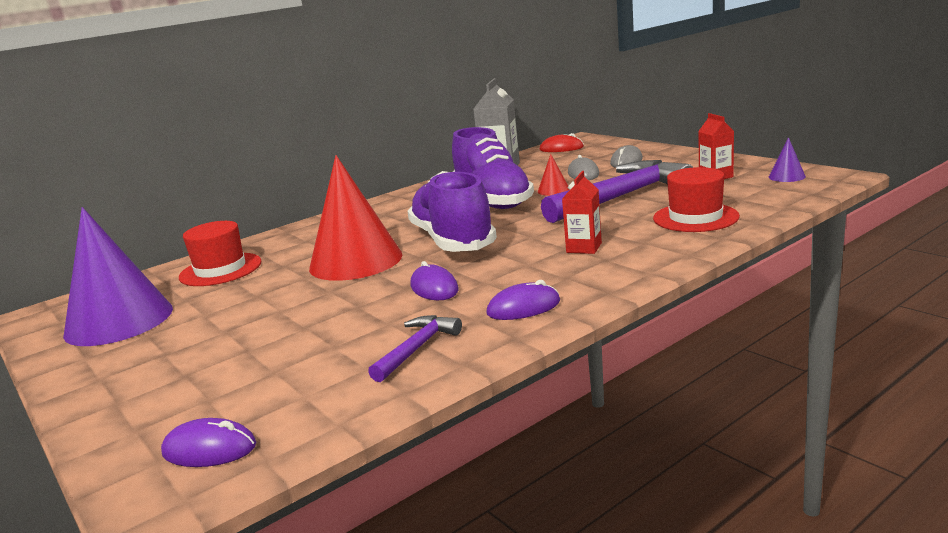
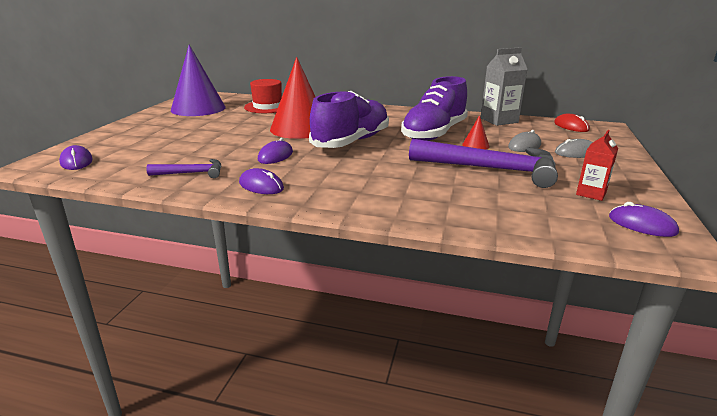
camera: 50 degrees right, 5 degrees up
red carton [562,171,602,254] -> none
red hat [653,167,740,232] -> none
purple cone [769,137,806,182] -> purple mouse [609,202,679,237]

